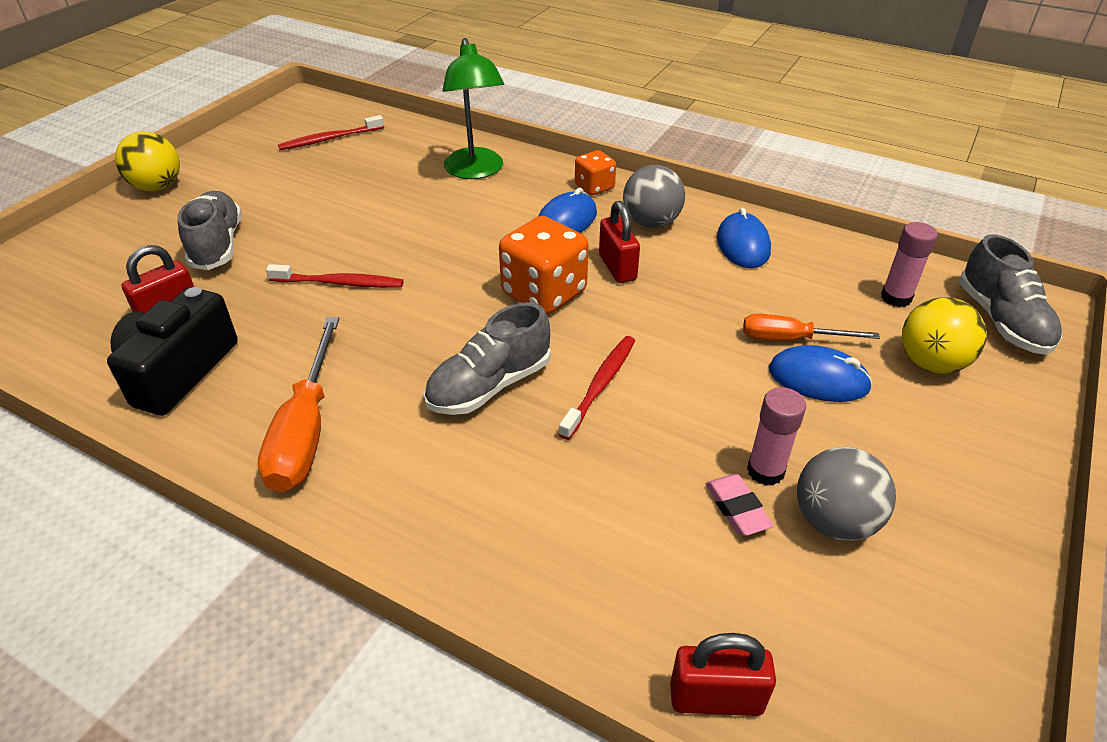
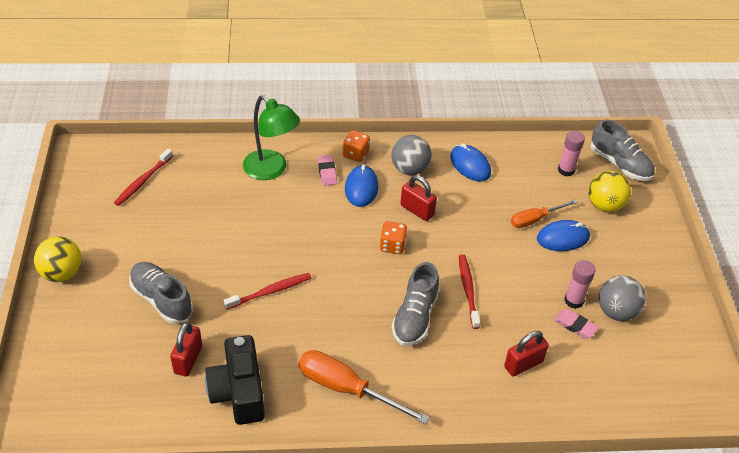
camera: 35 degrees left, 5 degrees up
orange screwdriver [257,317,339,492] -> orange screwdriver turned 150 degrees clockwise [299,350,430,425]
orange dice [499,216,589,315] -> orange dice [380,221,407,254], size x0.56
red padlock [670,633,776,716] -> red padlock moved to [504,331,549,377]
none -> pink eraser [317,155,337,186]

